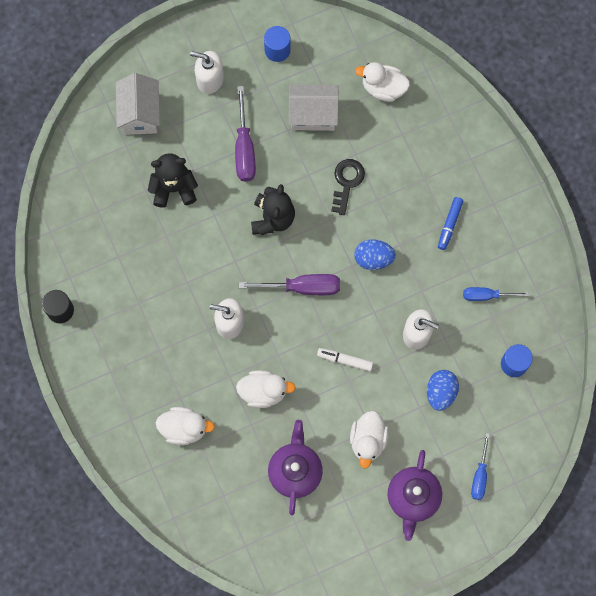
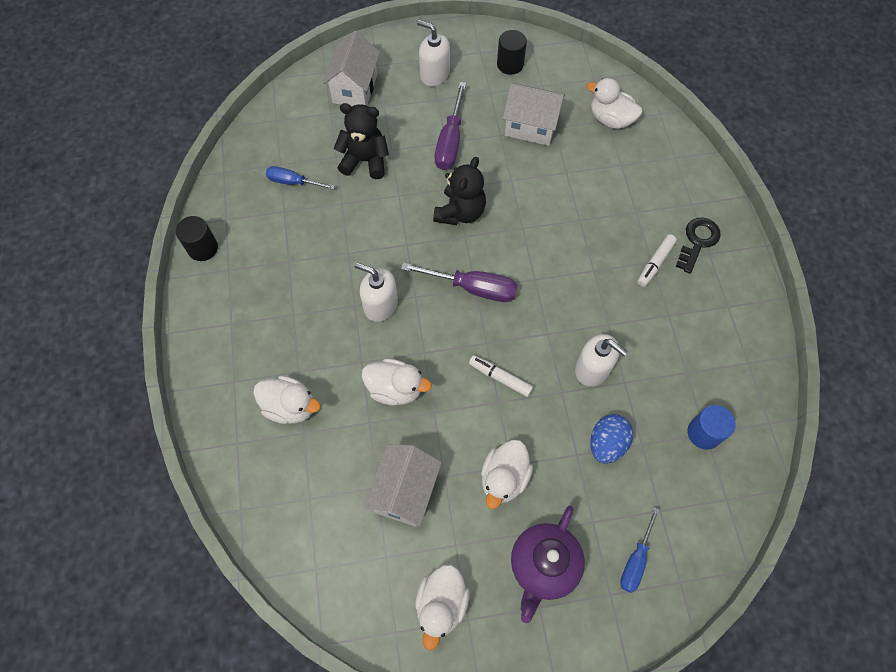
camera: 15 degrees right, 10 degrees down
blue cylinder [264,26,291,62] -> black cylinder [497,30,527,75]
purple teapot [268,420,323,515] -> white house [364,444,442,527]
black key [331,159,365,215] -> black key moved to [676,217,721,274]
blue egg [354,239,396,270] -> none
blue marker [438,197,463,250] -> white marker [637,234,677,287]
blue screwdriver [463,287,529,301] -> blue screwdriver moved to [266,166,335,190]
none -> white duck [415,565,470,650]

